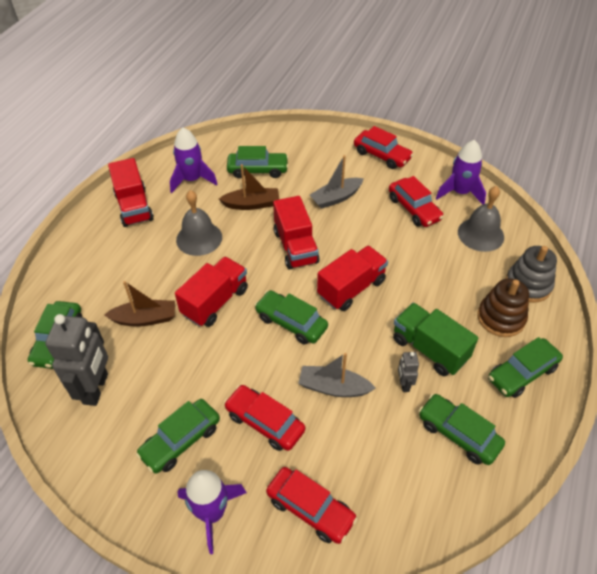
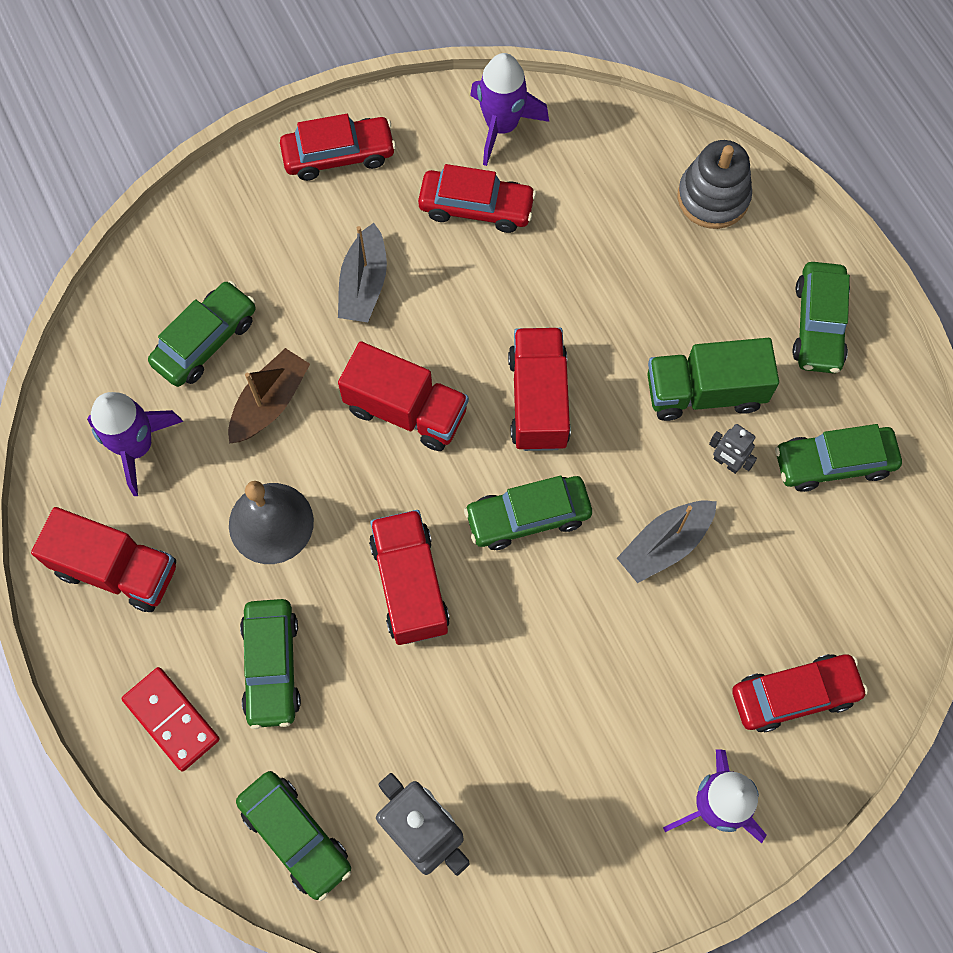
camera: 50 degrees left, 20 degrees up
brown boat [104,281,175,327] -> none
green car [136,399,220,474] -> green car moved to [240,599,301,729]
red car [224,385,305,451] -> none
grey bell [458,186,504,252] -> none
brown stacking toy [477,278,529,337] -> none
none -> red domino [122,667,220,771]

